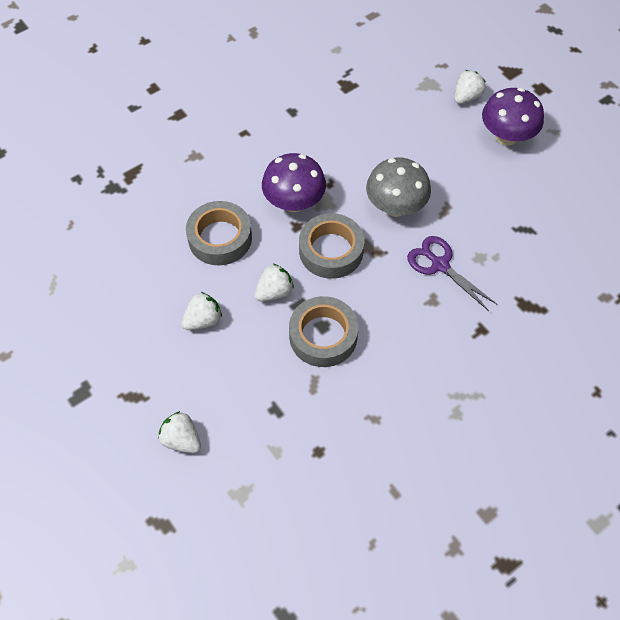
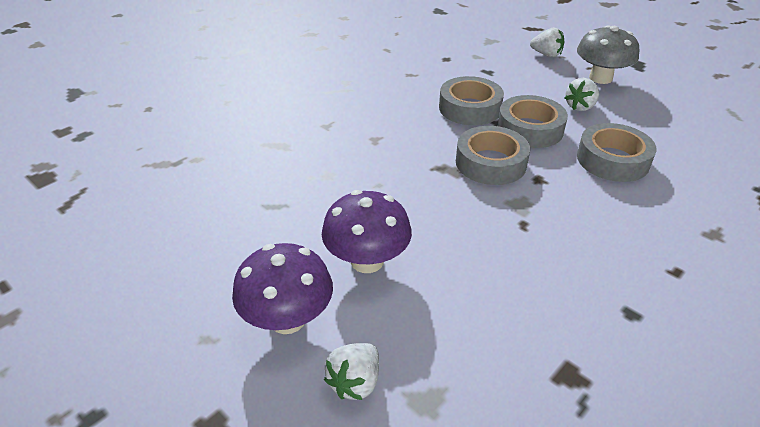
camera: 170 degrees right, 20 degrees down
white strawberry [254,264,294,302] -> grey tape [497,95,568,148]
purple mushroom [262,153,326,212] -> purple mushroom moved to [322,190,412,273]
grey mushroom [366,158,431,217] -> grey mushroom moved to [577,25,639,84]
purple scissors [407,236,497,311] -> none

